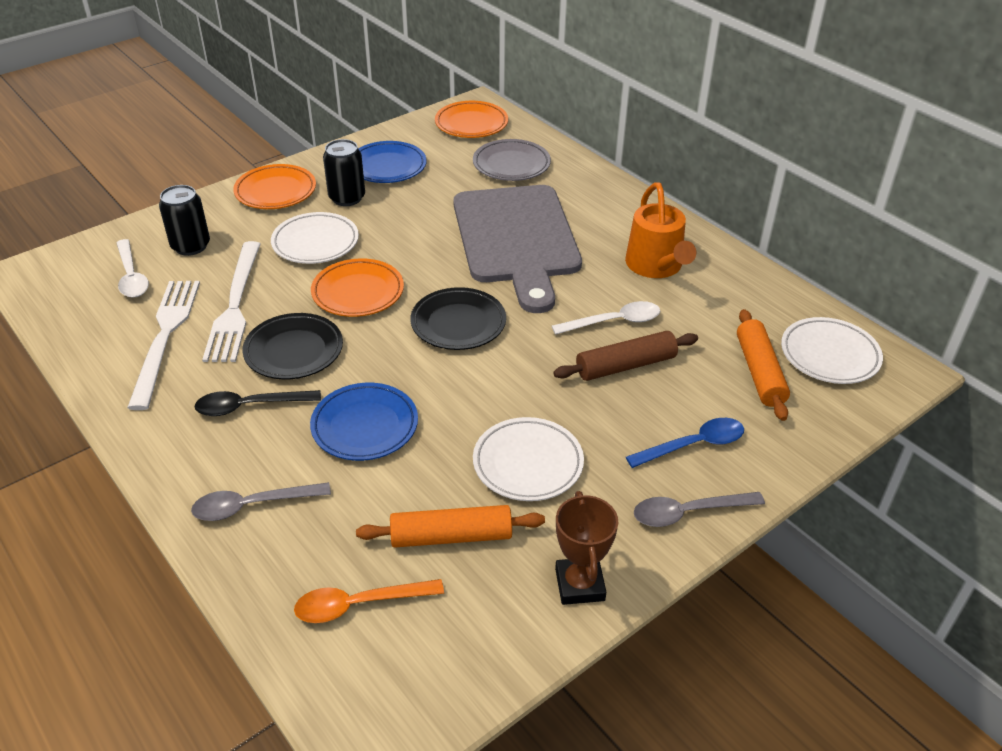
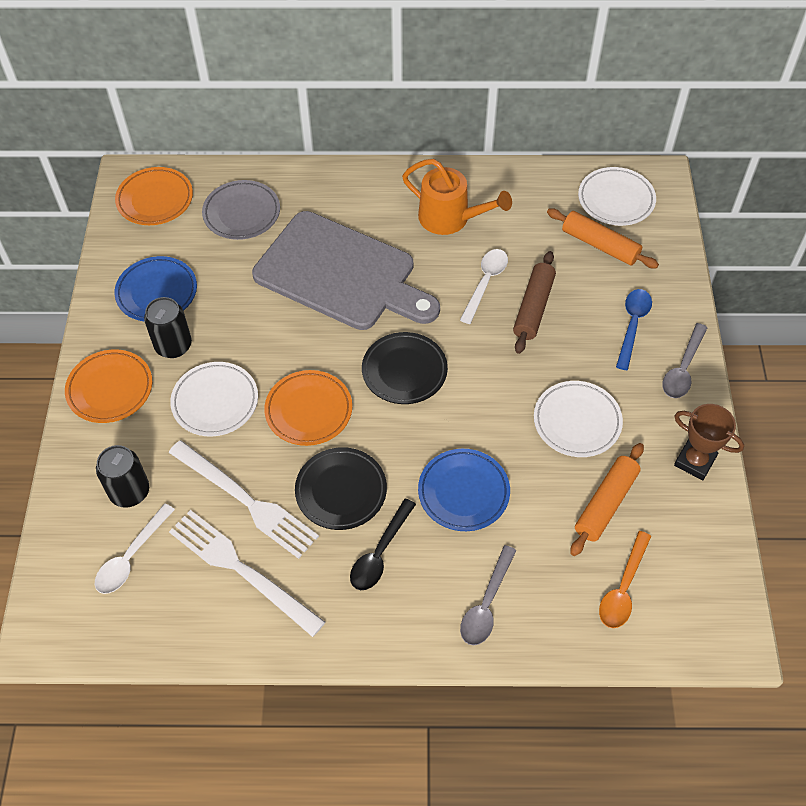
camera: 50 degrees left, 15 degrees up
white spoon [117,239,149,298] -> white spoon turned 105 degrees clockwise [95,503,175,594]

